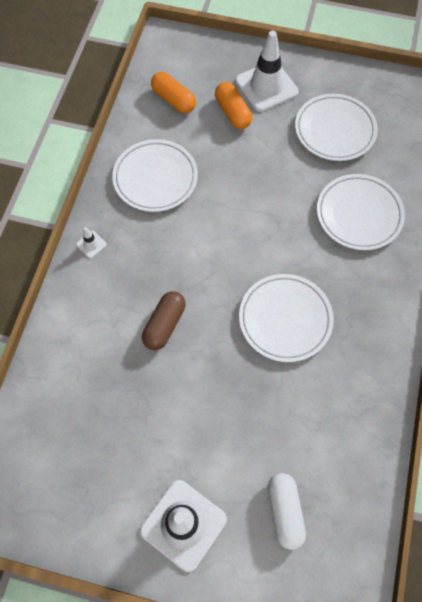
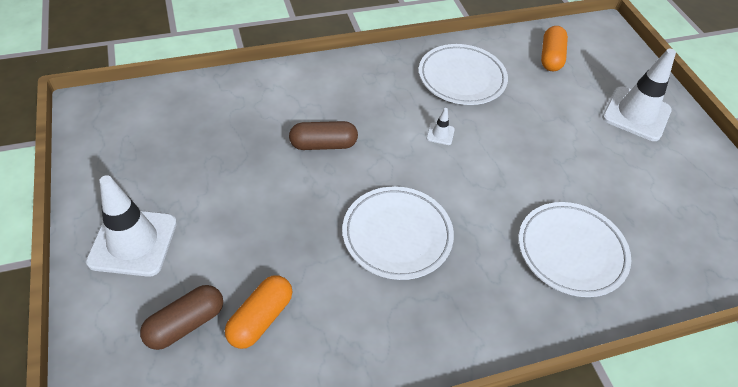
camera: 55 degrees right, 15 degrees down
white traffic cone [76,227,107,258] -> white traffic cone moved to [426,108,455,145]
orange capsule [215,82,252,129] -> orange capsule moved to [225,275,292,349]
white capsule [268,473,306,550] -> brown capsule [140,285,223,350]
white plate [295,94,378,161] -> none

